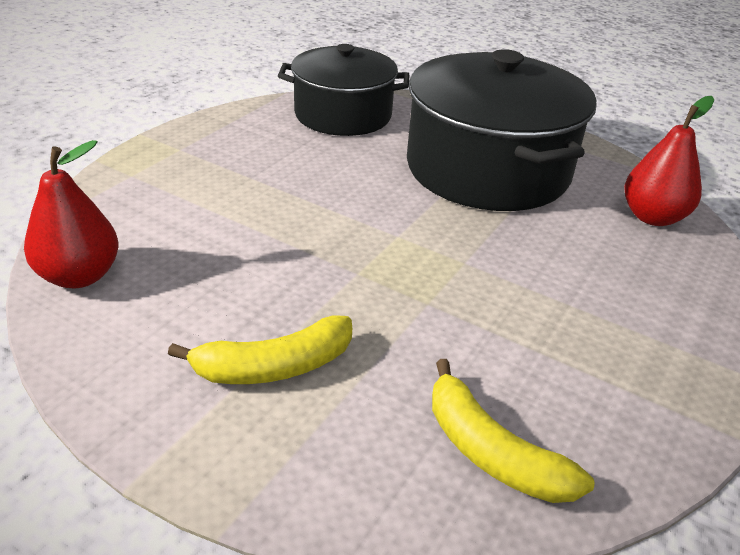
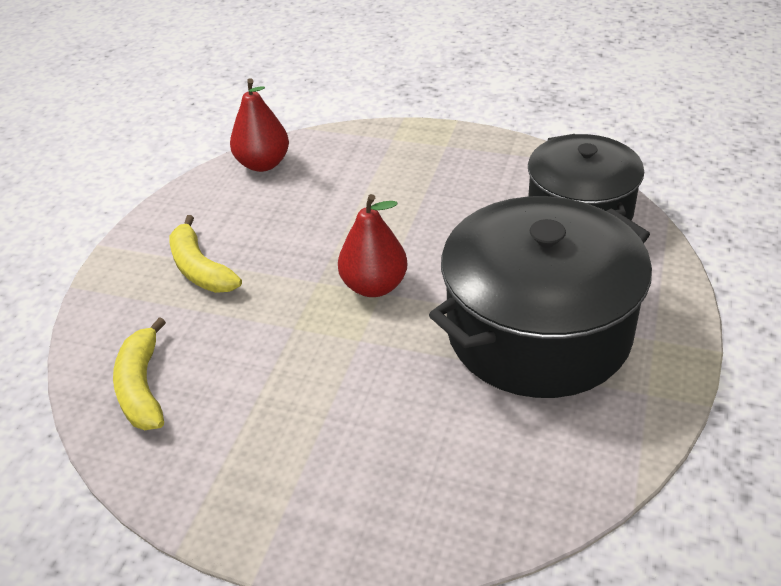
camera: 80 degrees right, 5 degrees up
yellow banana [432,359,594,503] -> yellow banana turned 45 degrees counterclockwise [113,317,166,430]
red pear [624,96,714,226] -> red pear moved to [338,194,407,297]

